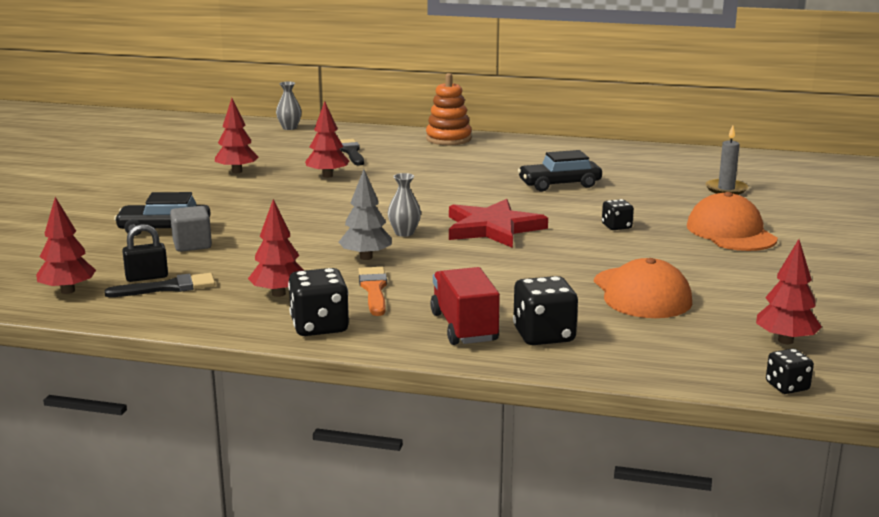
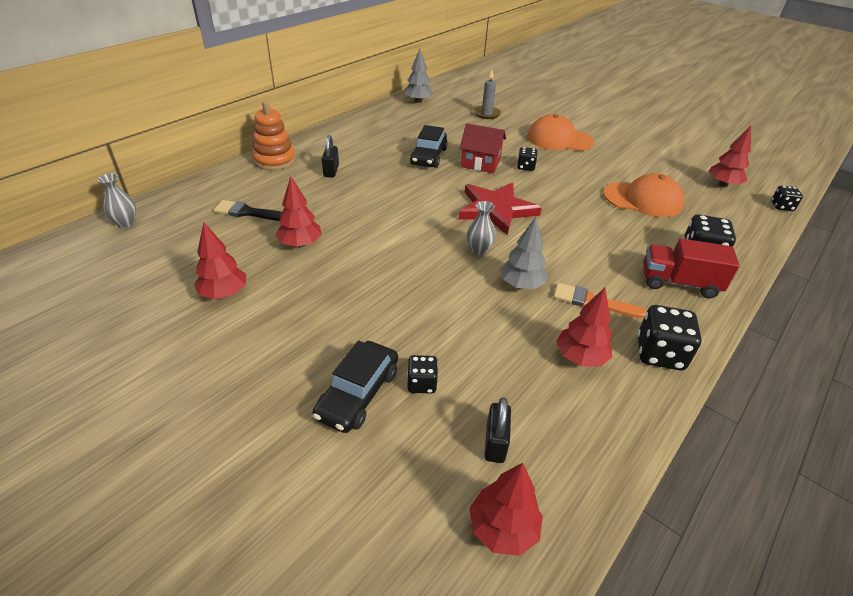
camera: 65 degrees left, 20 degrees up
black brush [104,273,215,297] -> none
grey cube [170,206,212,252] -> black dice [407,355,438,393]
none -> black padlock [322,135,339,178]
none -> grey tree [404,49,433,103]
none -> red house [460,123,506,173]

